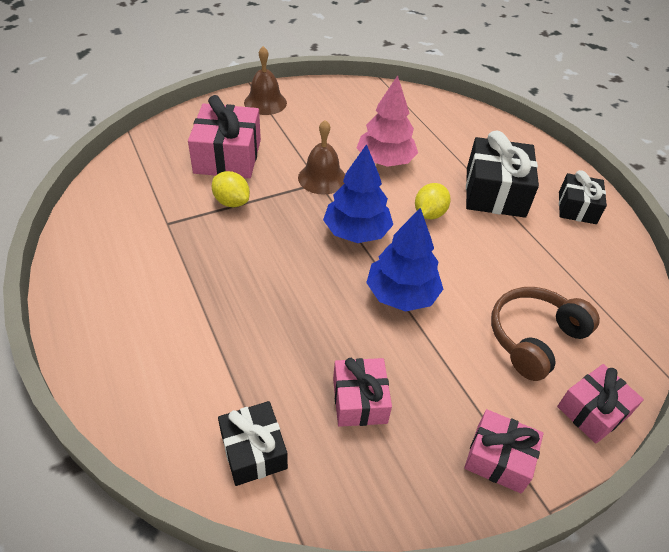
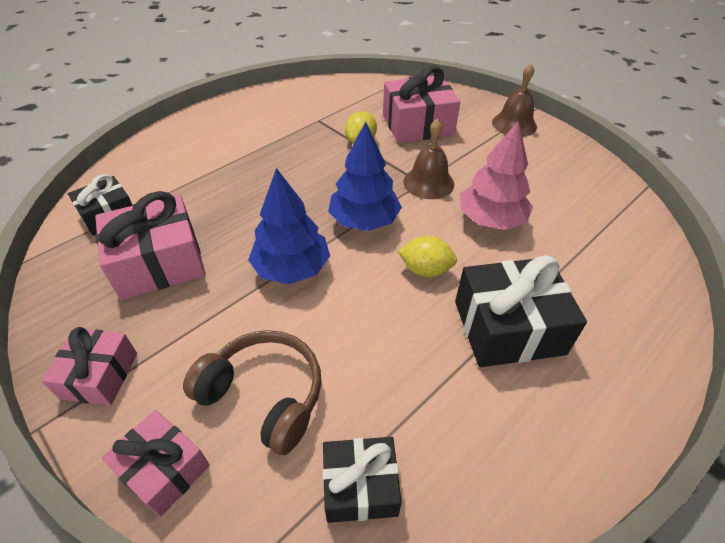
camera: 75 degrees right, 0 degrees up
pink gift [333,358,392,427] -> pink gift [95,191,206,300], size x1.63
black gift [559,170,607,224] -> black gift moved to [323,437,402,523]

